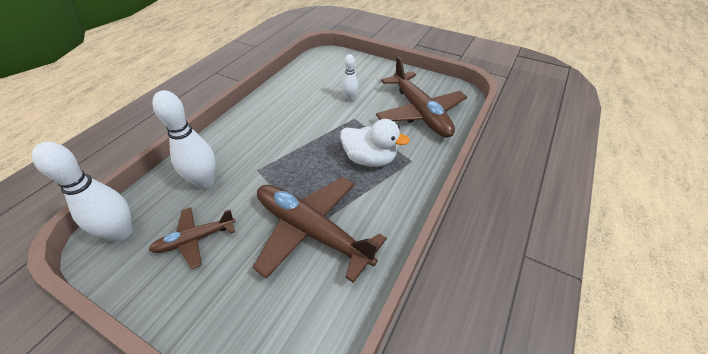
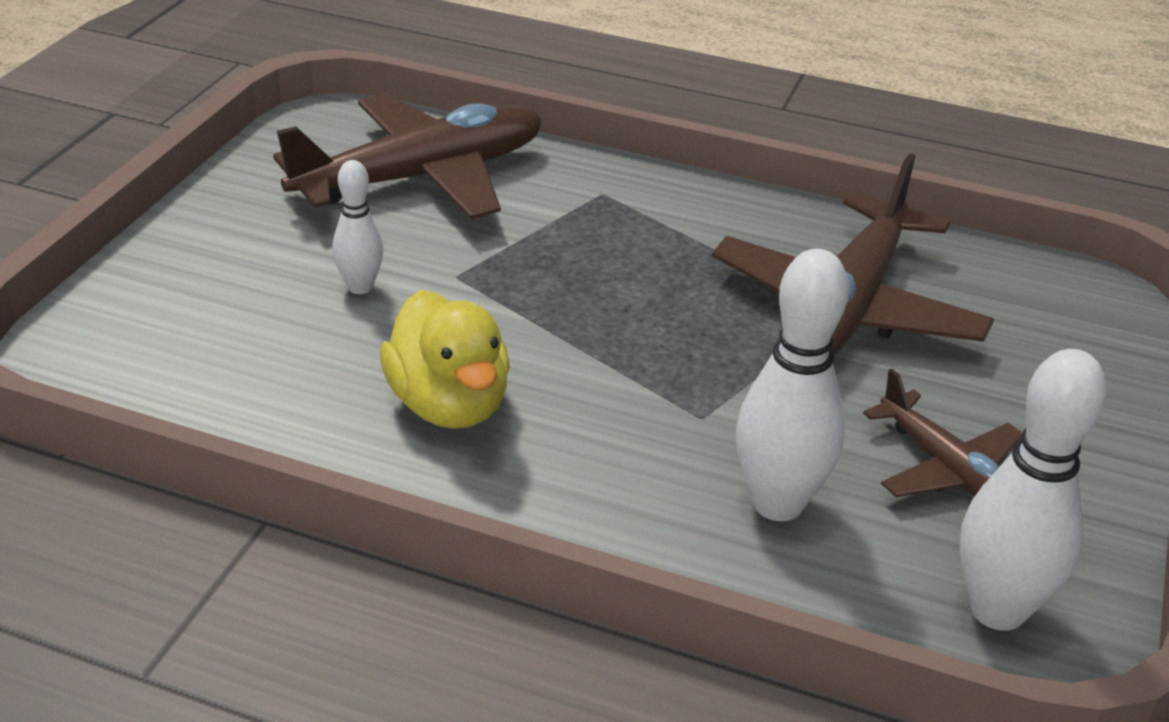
camera: 100 degrees left, 10 degrees down
white duck [340,119,410,167] -> none
none -> yellow duck [380,290,510,429]

